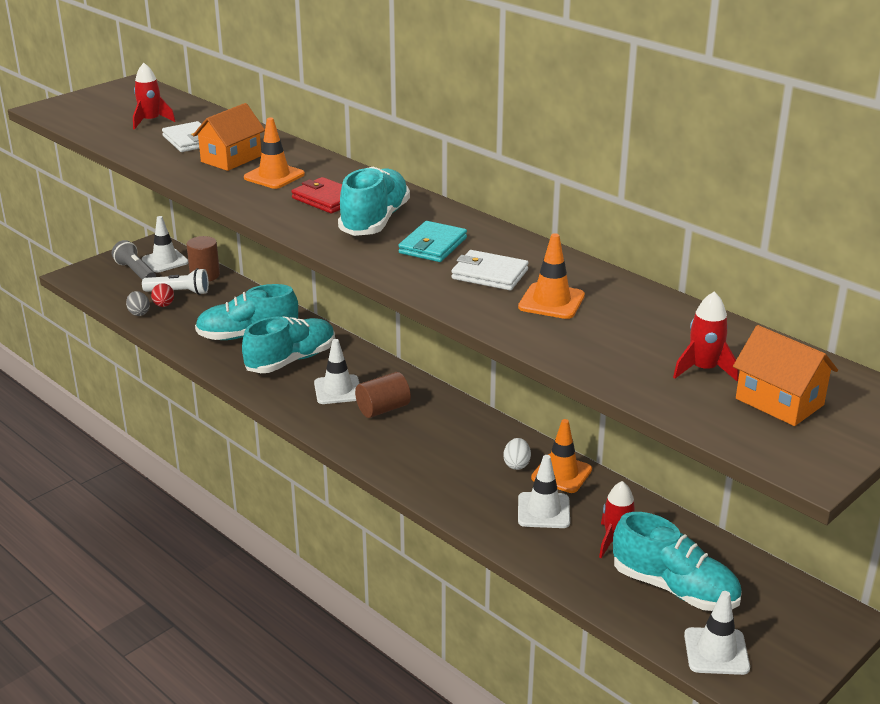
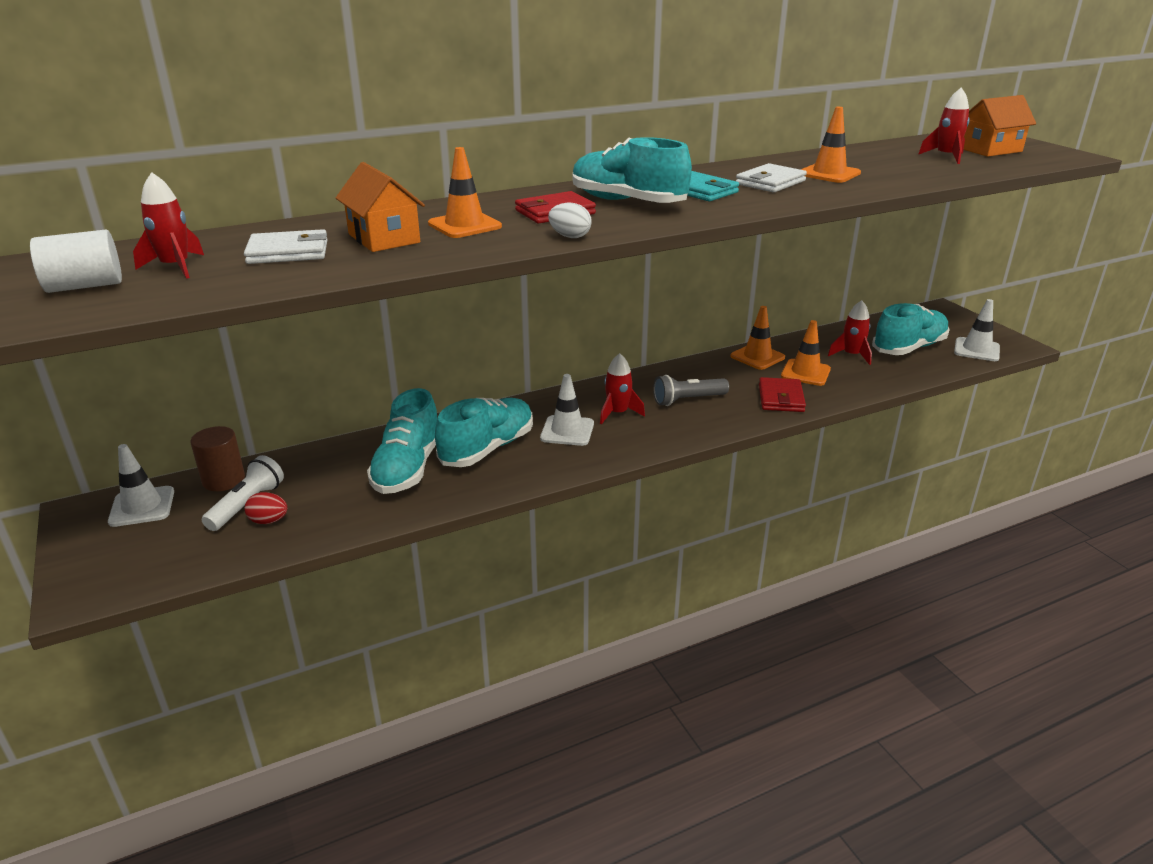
camera: 70 degrees left, 0 degrees up
grey flashlight [112,240,156,280] -> grey flashlight moved to [653,375,729,406]
grey egg [126,291,150,316] -> none
turquoise shoe [242,316,335,373] -> turquoise shoe turned 60 degrees clockwise [435,398,533,467]
brown cylinder [355,372,411,418] -> red rocket [600,353,645,425]
white egg [503,438,531,470] -> white egg moved to [548,203,591,238]
white traffic cone [518,455,570,528] -> orange traffic cone [781,320,831,386]
none -> white cylinder [30,230,122,293]
none -> red wallet [759,377,806,412]

